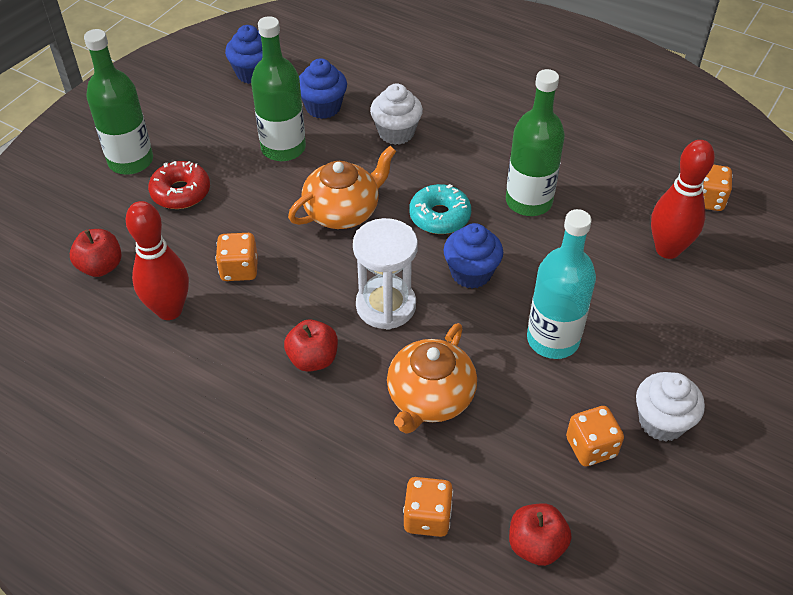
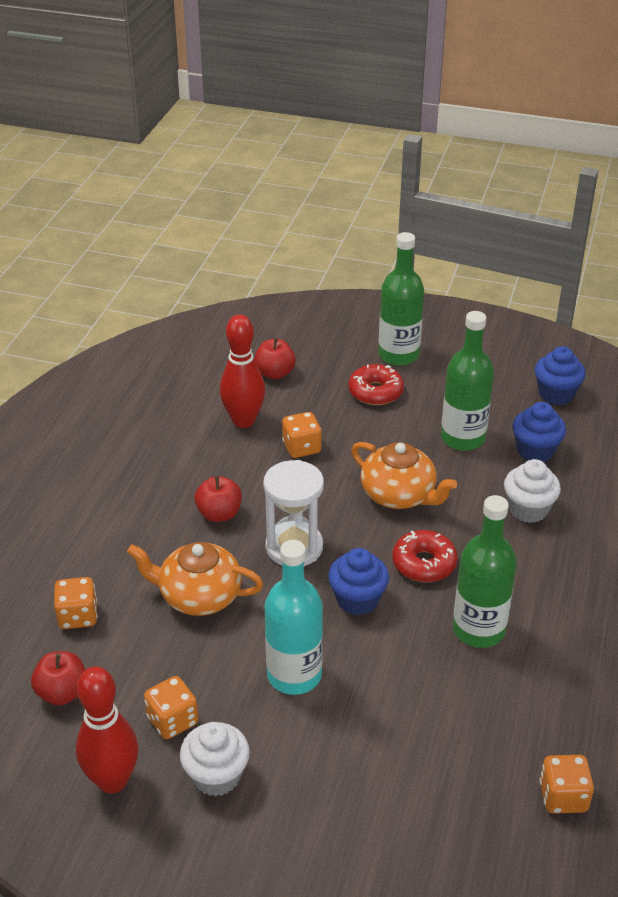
camera: 75 degrees right, 10 degrees down
turquoise donut [409,184,471,234] -> red donut [392,530,458,582]
red bowling pin [651,140,715,259] -> red bowling pin moved to [76,666,139,793]

